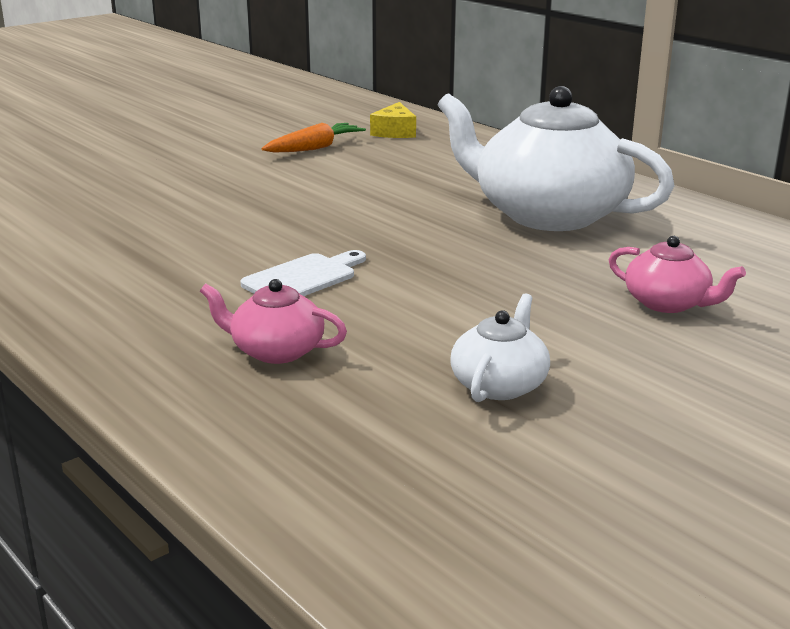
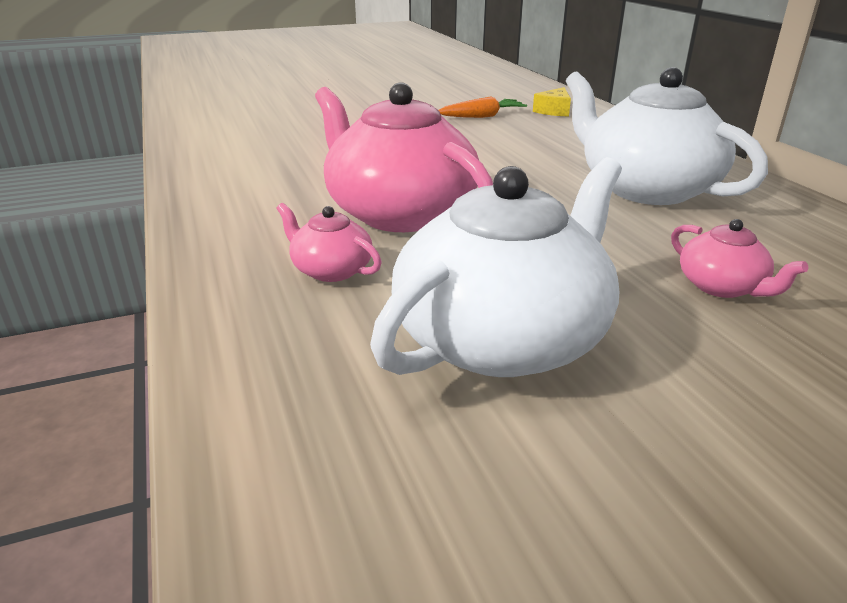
camera: 20 degrees right, 5 degrees up
white cutting board [240,250,366,296] -> pink teapot [315,82,493,232]
white teapot [450,293,550,402] -> white teapot [370,157,622,377], size x2.19

